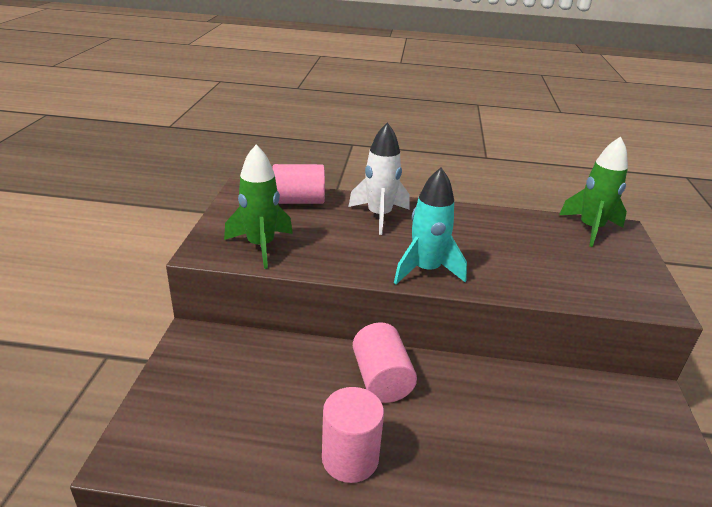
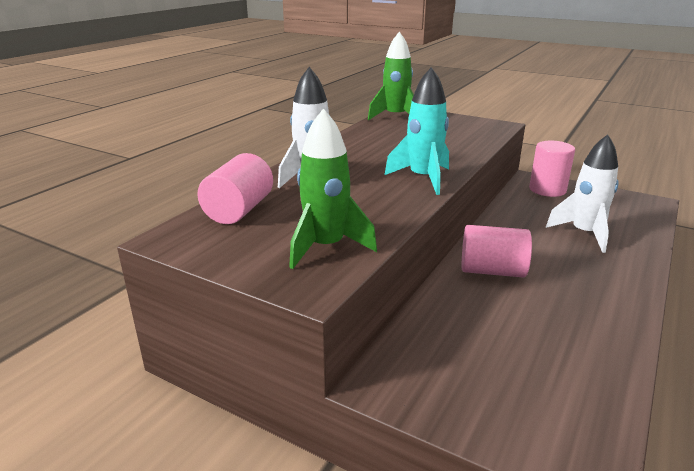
camera: 65 degrees left, 5 degrees down
pink cylinder [322,387,384,483] -> pink cylinder moved to [529,141,575,197]
none -> white rocket [546,134,619,253]

